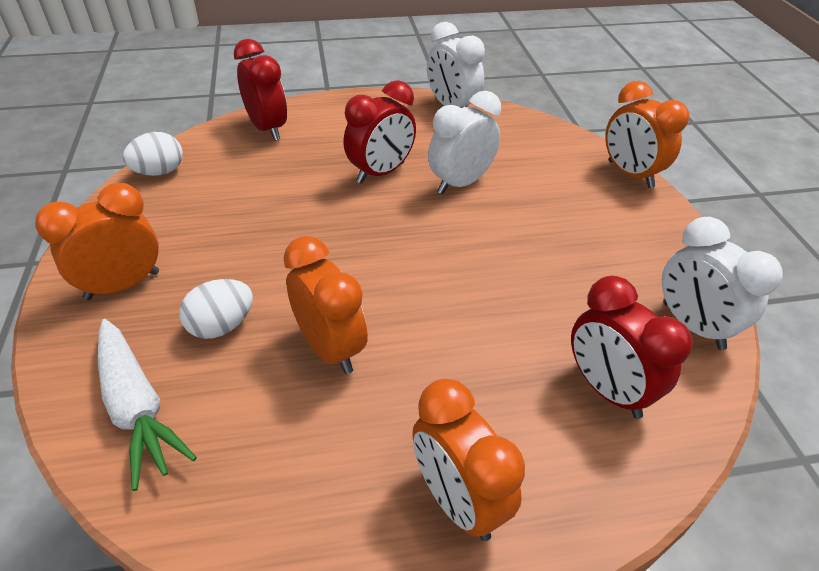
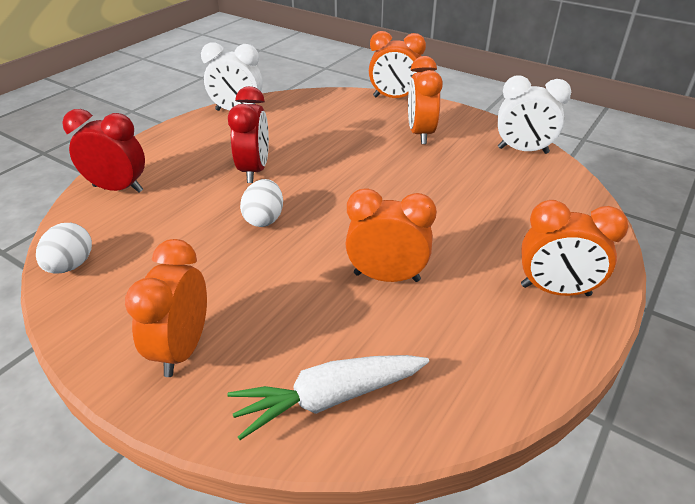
camera: 45 degrees left, 5 degrees down
white carrot [98,319,197,491] -> white carrot turned 150 degrees clockwise [227,355,429,440]
white egg [179,279,253,339] -> white egg moved to [240,179,283,227]
white clock [428,91,501,194] -> none
red clock [571,276,693,419] -> none
none -> orange clock [408,56,443,144]

